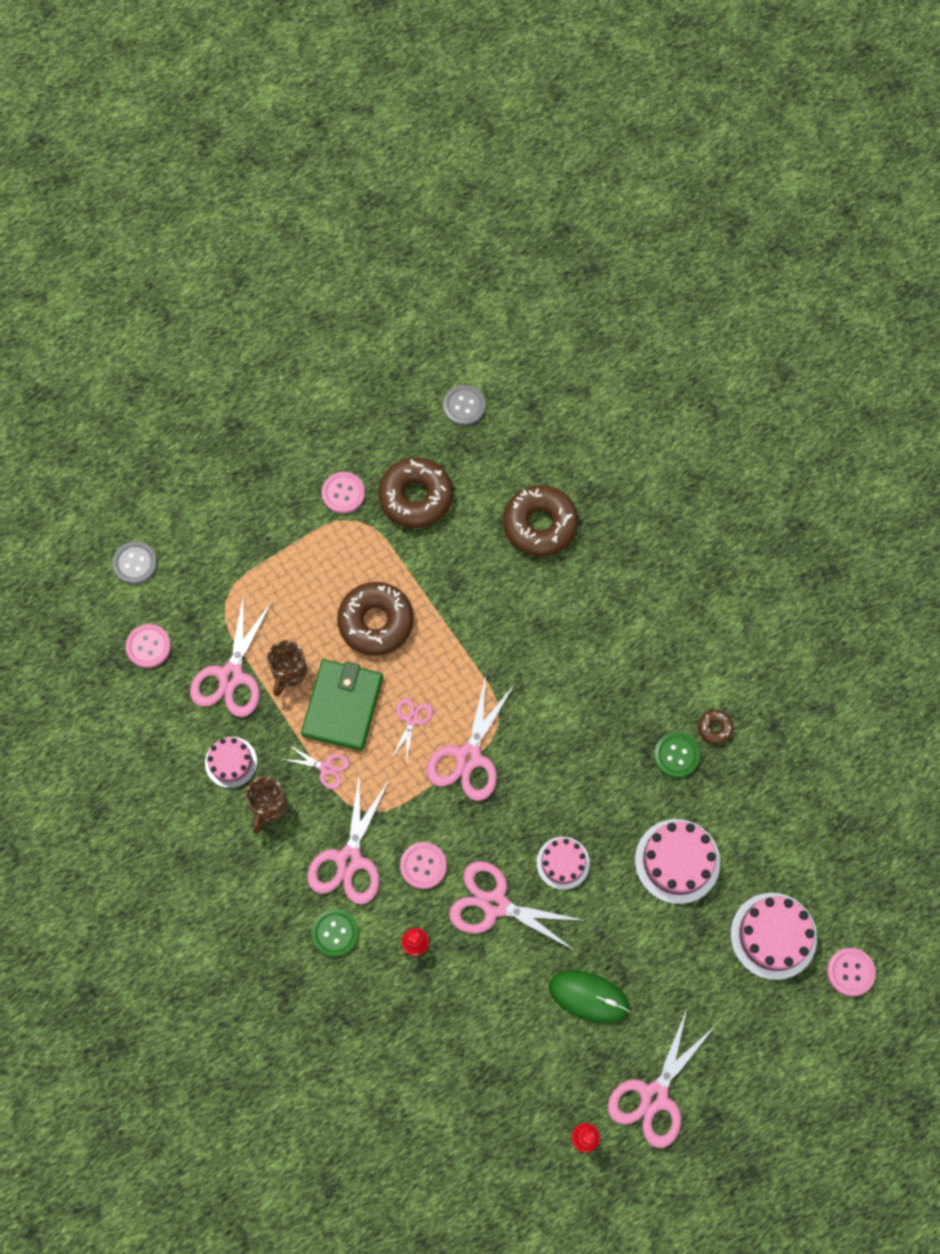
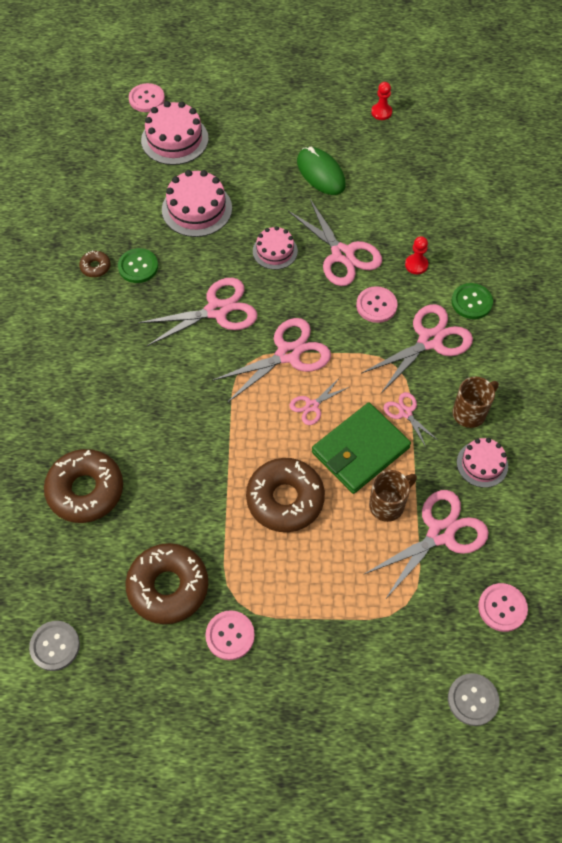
camera: 145 degrees left, 10 degrees down
pink scissors [608,1009,716,1148] -> pink scissors moved to [138,278,258,346]

